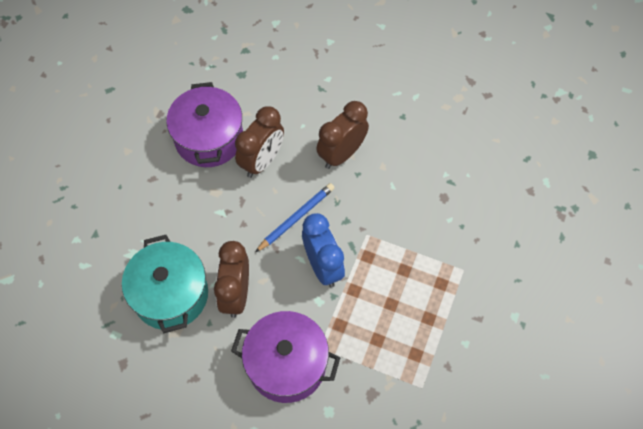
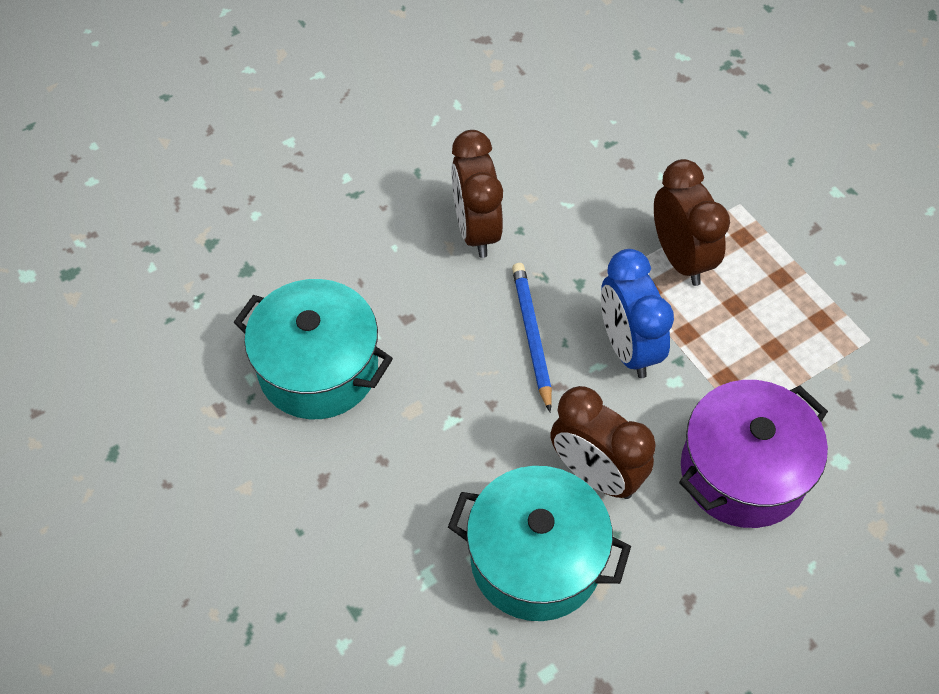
camera: 55 degrees left, 5 degrees down
purple pot [166,82,243,167] -> turquoise pot [233,279,393,419]
brown clock [235,106,284,178] -> brown clock moved to [654,159,730,286]
blue clock [302,213,345,288] -> blue clock turned 120 degrees counterclockwise [601,249,674,378]

